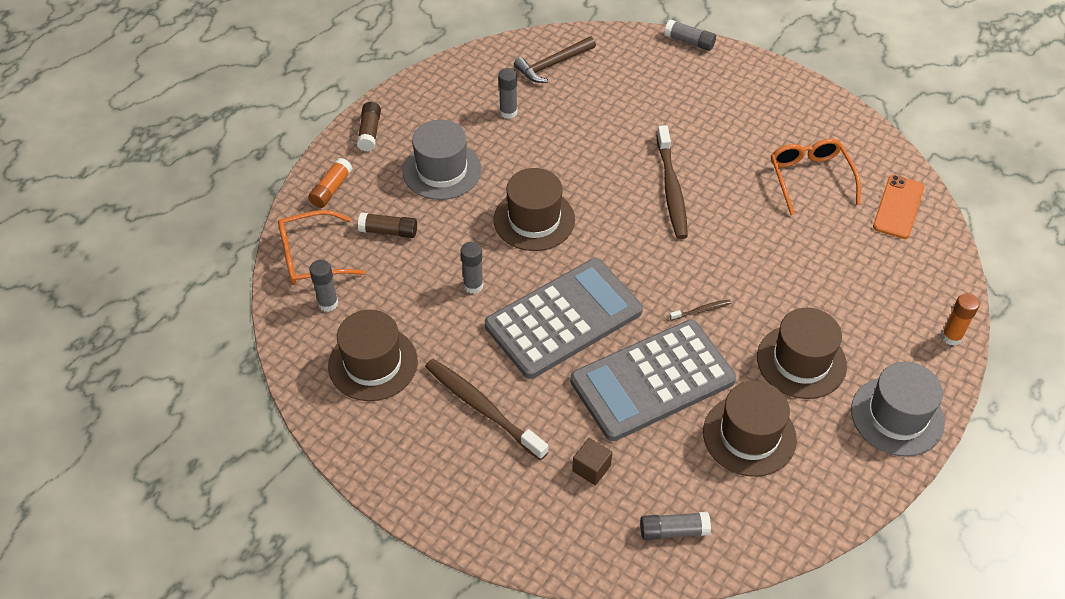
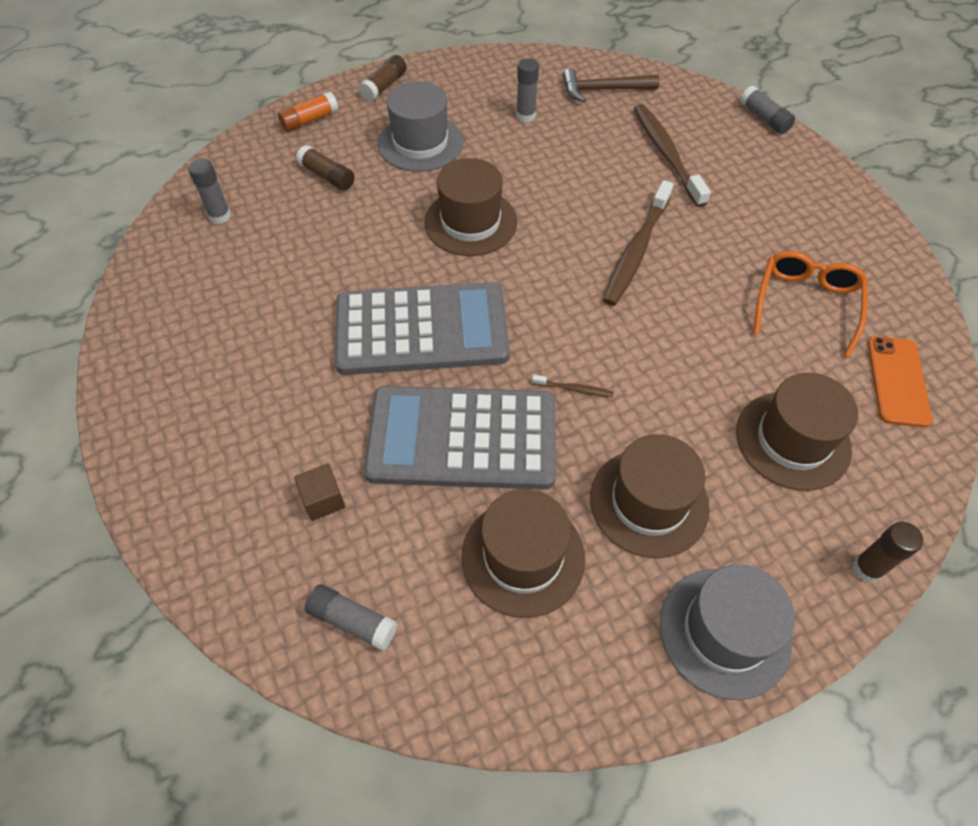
camera: 30 degrees right, 5 degrees up
orange glasses [278,210,365,285] -> none
brown hat [328,310,418,401] -> brown hat moved to [736,373,858,491]
brown toothbrush [425,359,548,460] -> brown toothbrush moved to [634,104,711,207]
grey glue stick [460,242,483,294] -> none
orange phone [873,175,924,239] -> orange phone turned 45 degrees counterclockwise [867,336,932,427]
orange glue stick [941,293,980,345] -> brown glue stick [852,522,923,583]

